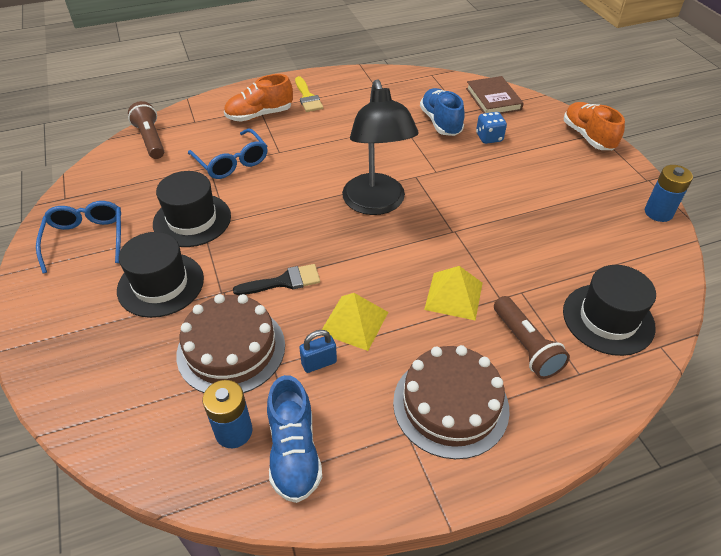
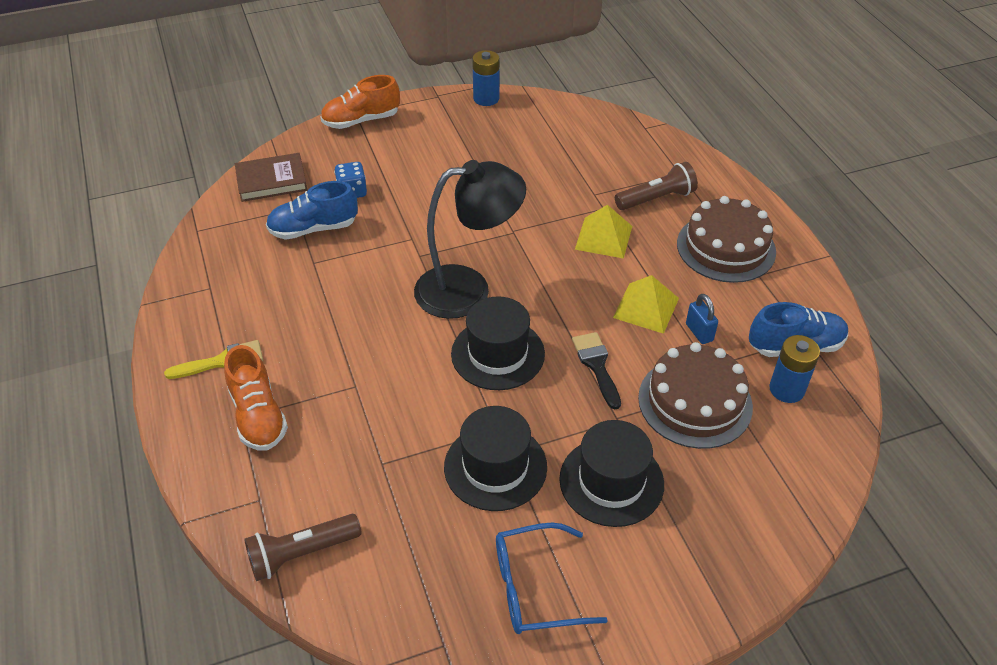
camera: 90 degrees left, 0 degrees up
blue glasses [188,128,267,179] -> none
black hat [563,265,656,356] -> black hat moved to [451,296,545,390]

